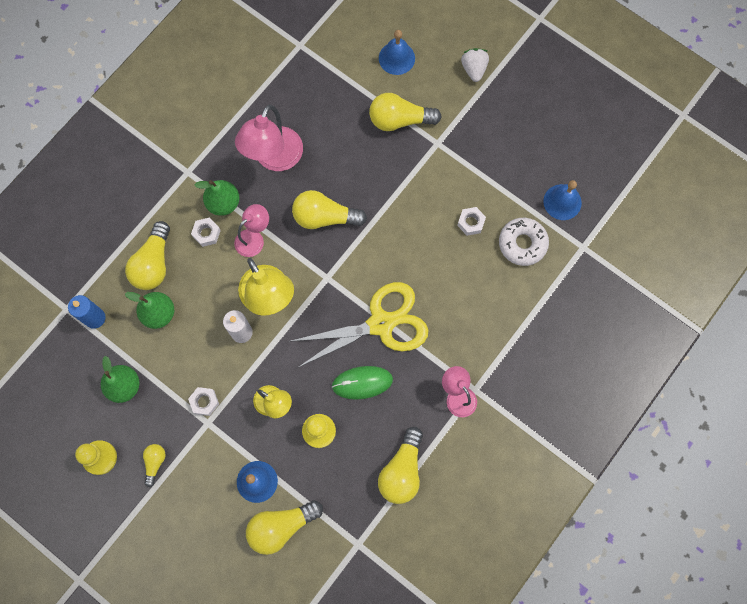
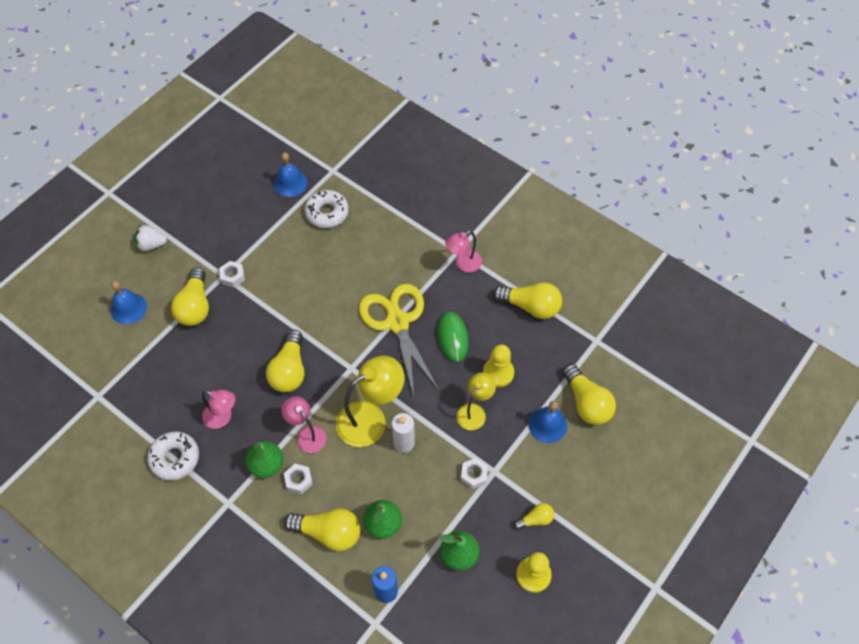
camera: 90 degrees left, 15 degrees down
yellow light bulb [143,444,166,487] -> yellow light bulb turned 150 degrees clockwise [514,503,554,530]
pink lamp [235,105,303,171] -> pink lamp [202,390,235,429], size x0.59
white nut [457,207,486,236] -> white nut moved to [219,261,245,288]
none -> white donut [147,432,199,480]

